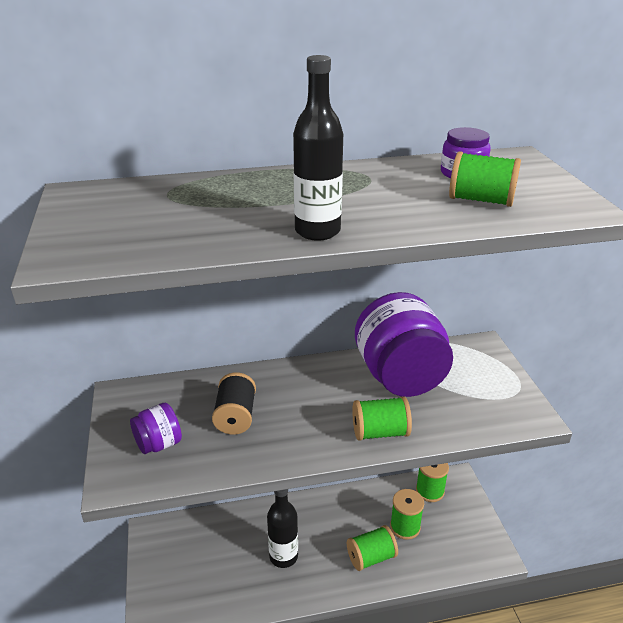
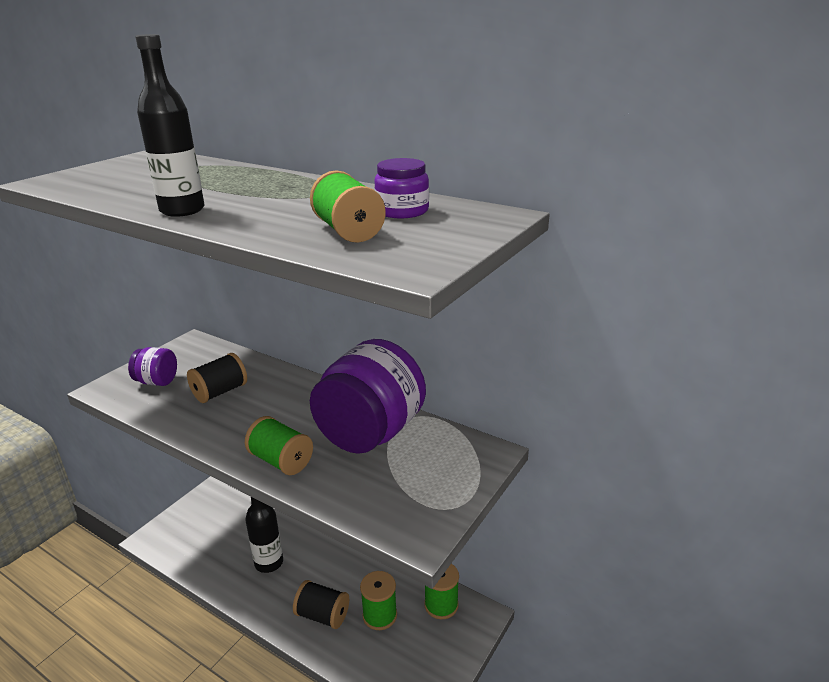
camera: 45 degrees right, 5 degrees down
green spool [347,525,398,571] -> black spool [293,580,349,629]

